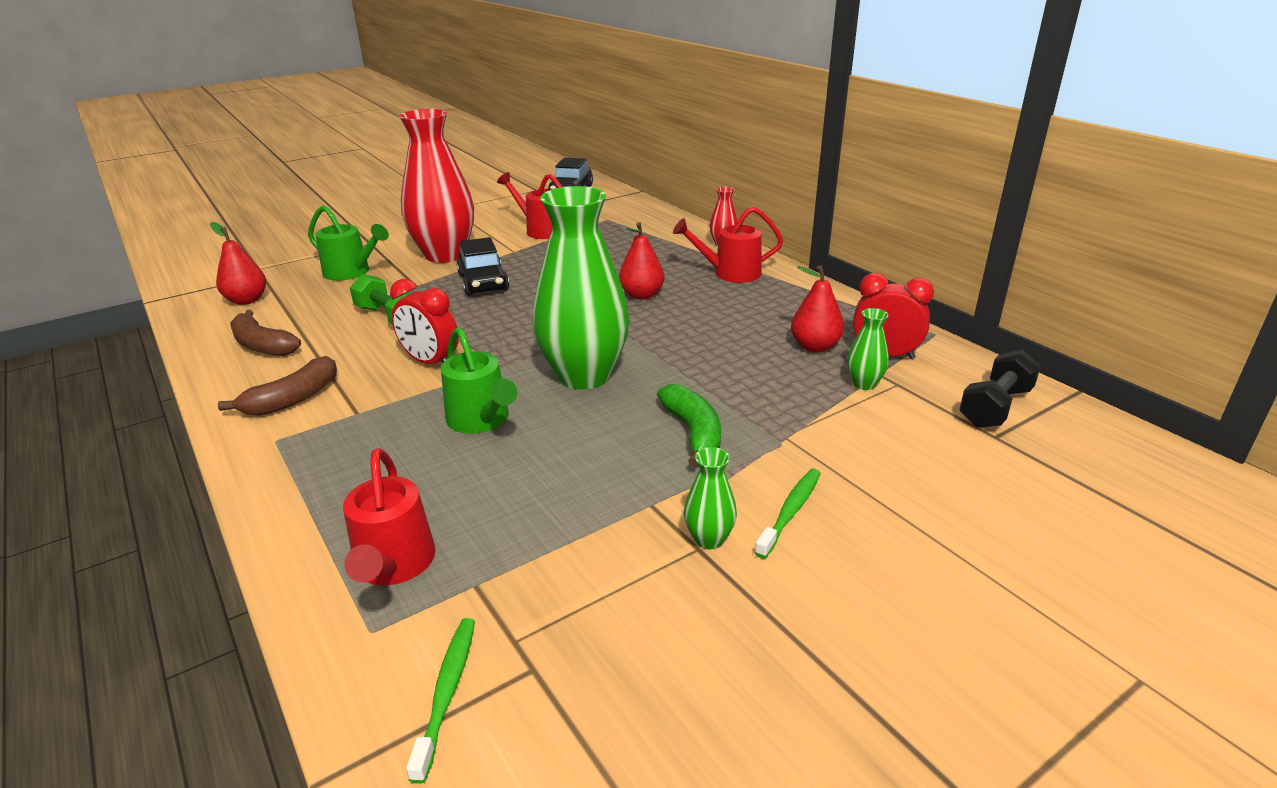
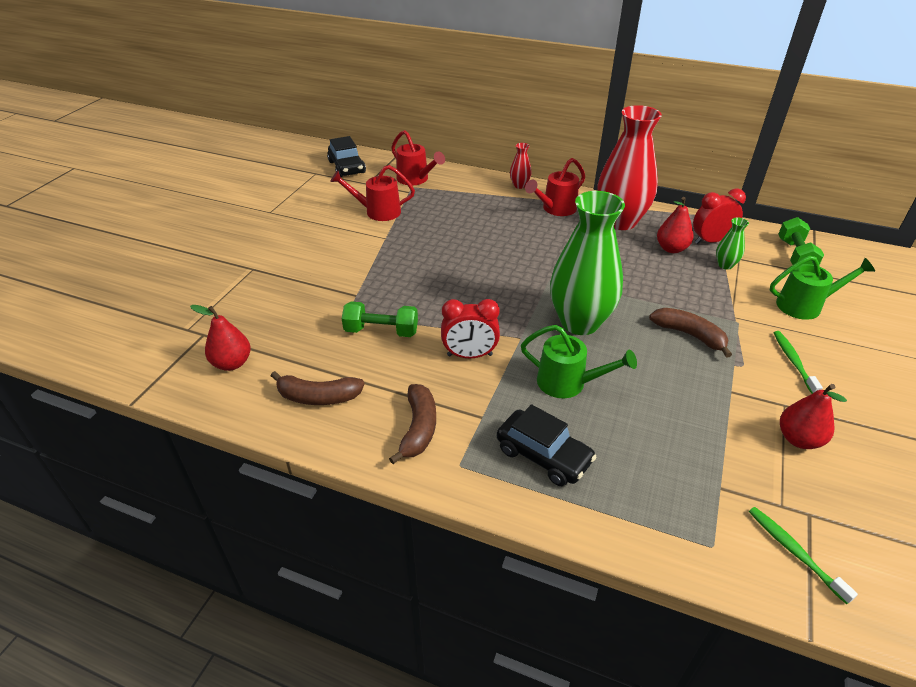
camera: 35 degrees left, 10 degrees up
green watering can [308,205,389,281] -> green watering can moved to [770,256,875,320]
red watering can [343,448,436,585] -> red watering can moved to [391,130,445,185]
red vase [399,109,474,263] -> red vase moved to [598,105,662,230]
black car [456,237,509,296] -> black car moved to [497,404,596,486]
red pear [619,222,665,300] -> red pear moved to [780,384,847,449]
green banana [657,384,721,467] -> brown banana [649,308,732,358]
green vase [684,447,737,549] -> none
black dumbbell [959,350,1041,428] -> green dumbbell [779,217,824,265]

